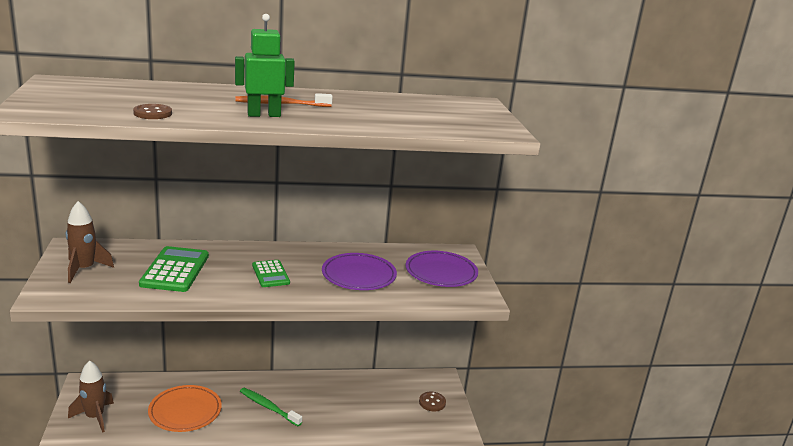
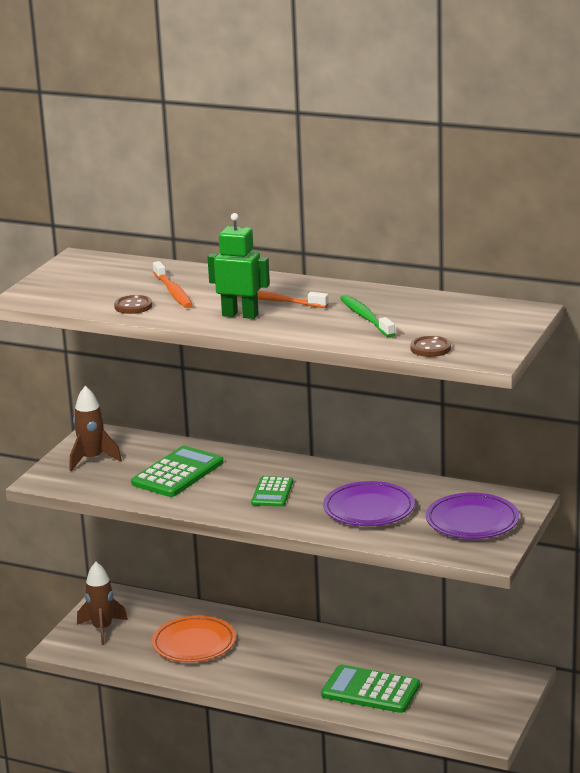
camera: 35 degrees right, 0 degrees up
green toothbrush [240,388,302,426] -> green toothbrush moved to [340,295,395,338]
brown button [419,392,446,412] -> brown button moved to [410,336,451,357]
none -> orange toothbrush [153,261,192,308]
none -> green calculator [321,665,420,713]

